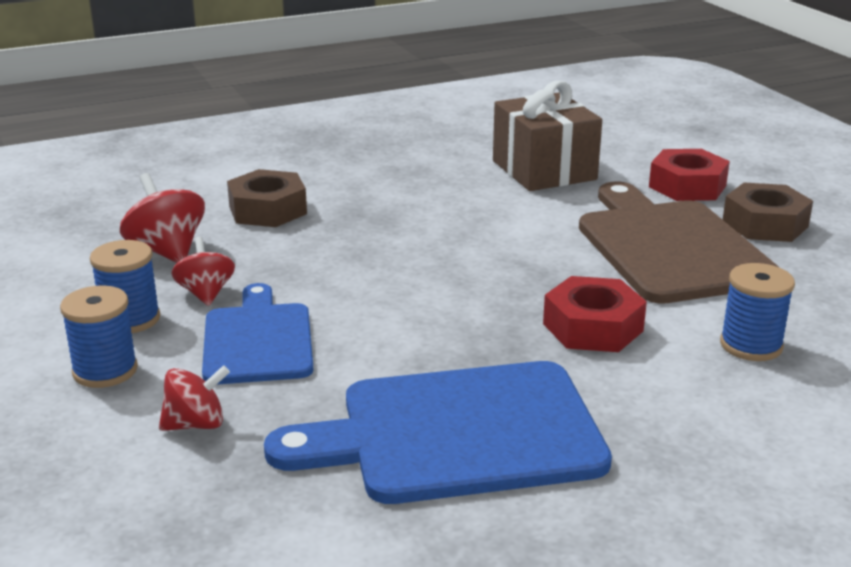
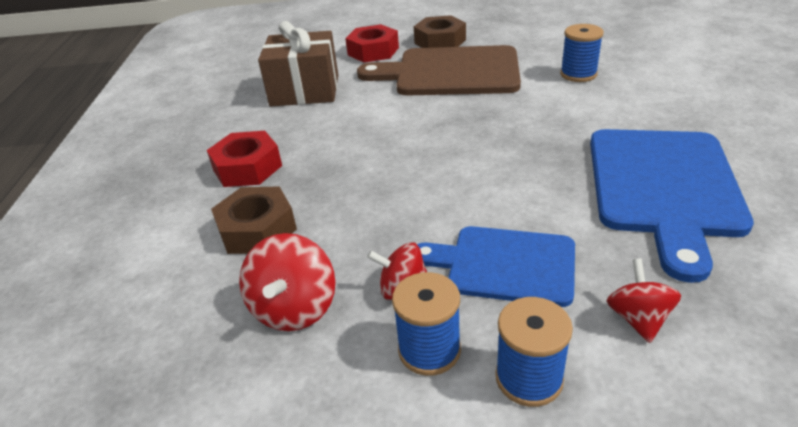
camera: 65 degrees left, 10 degrees up
red spinning top [120,173,205,263] -> red spinning top turned 75 degrees counterclockwise [239,233,335,331]
red nut [543,276,647,352] -> red nut moved to [207,131,282,187]

